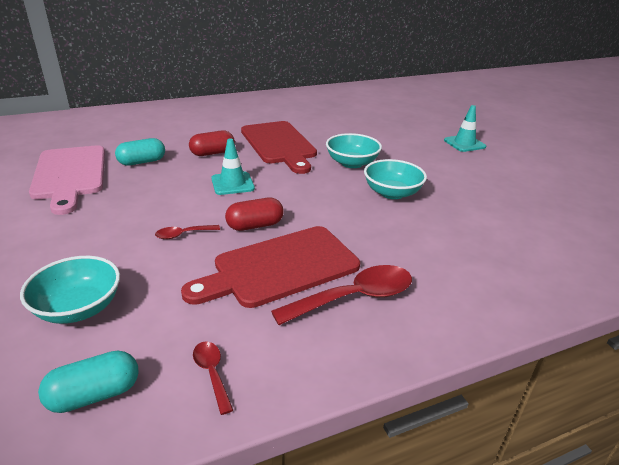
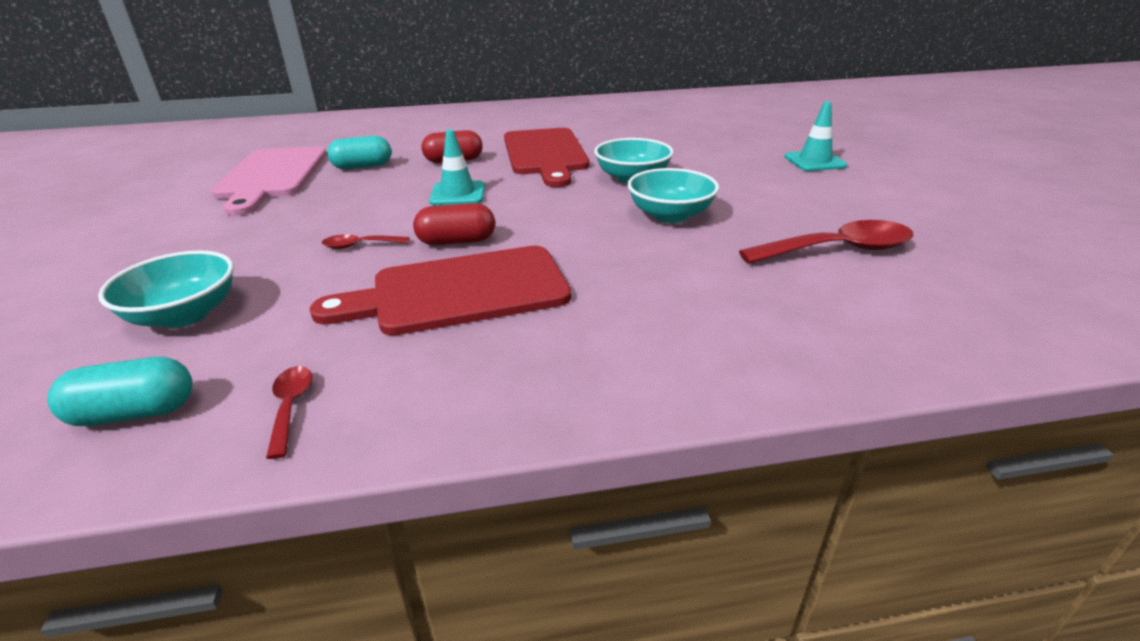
camera: 15 degrees right, 0 degrees up
red spoon [271,265,412,325] -> red spoon moved to [739,220,913,264]

